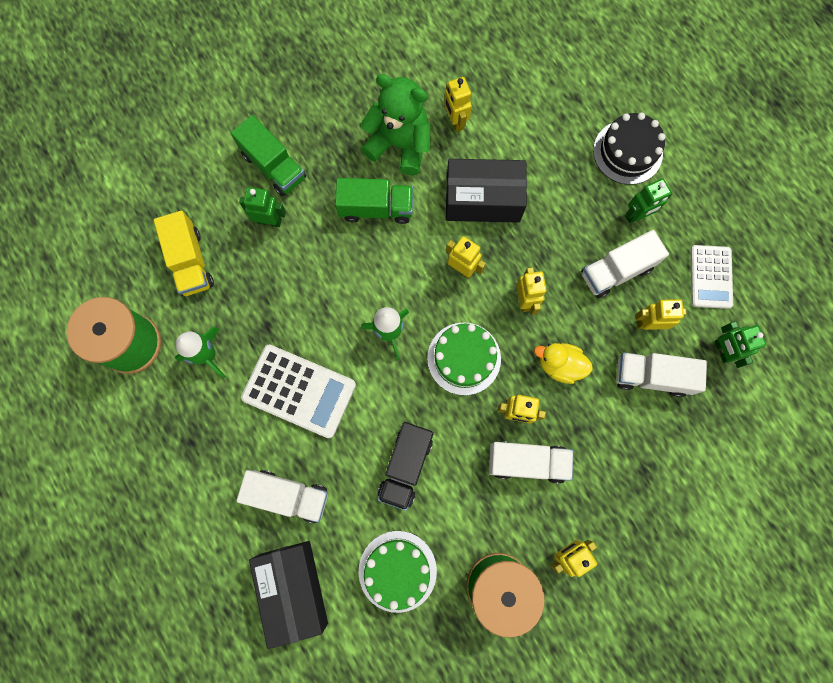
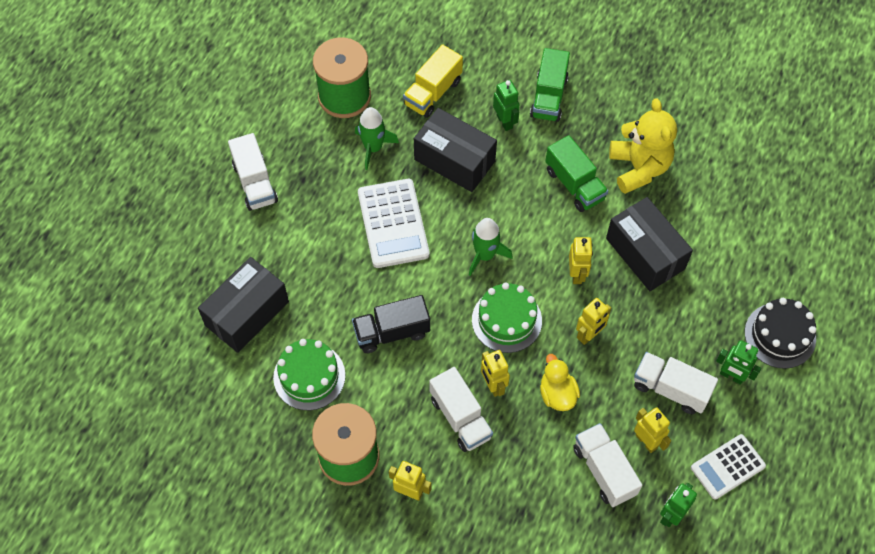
camera: 55 degrees right, 15 degrees down
white truck [237,470,328,523] -> white truck moved to [228,133,278,211]
green teddy bear [360,74,430,175] -> yellow teddy bear [609,98,677,194]
yellow robot [444,77,472,132] -> none
none -> black box [414,108,497,192]

